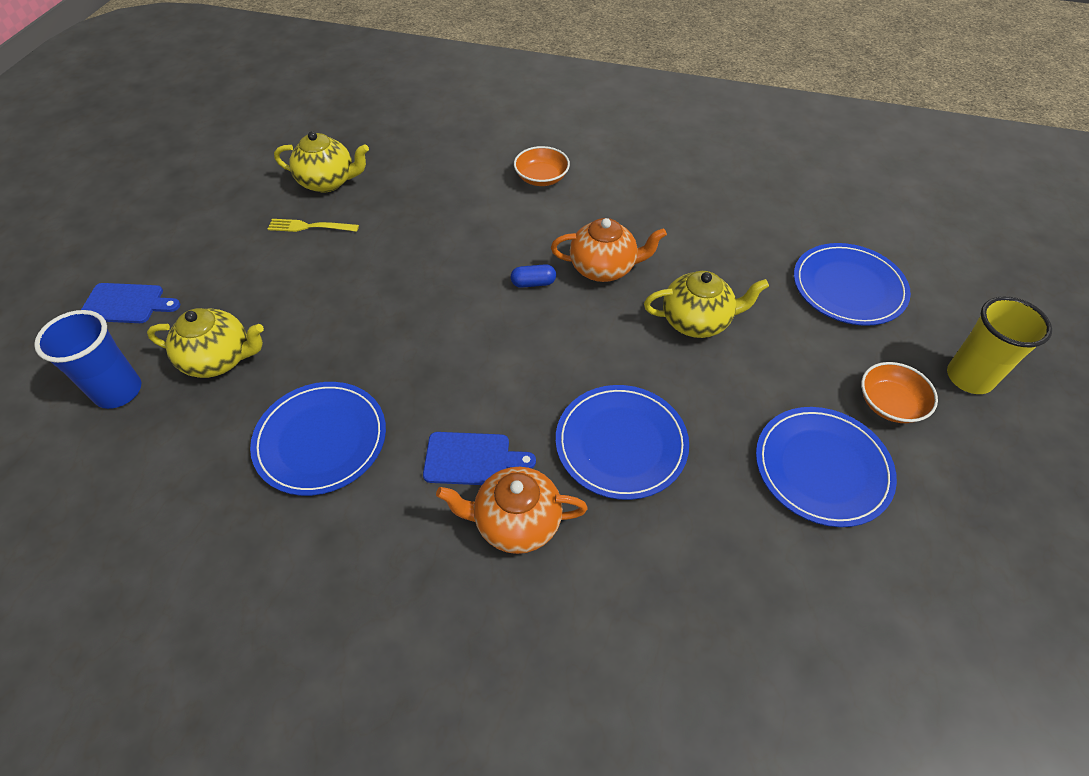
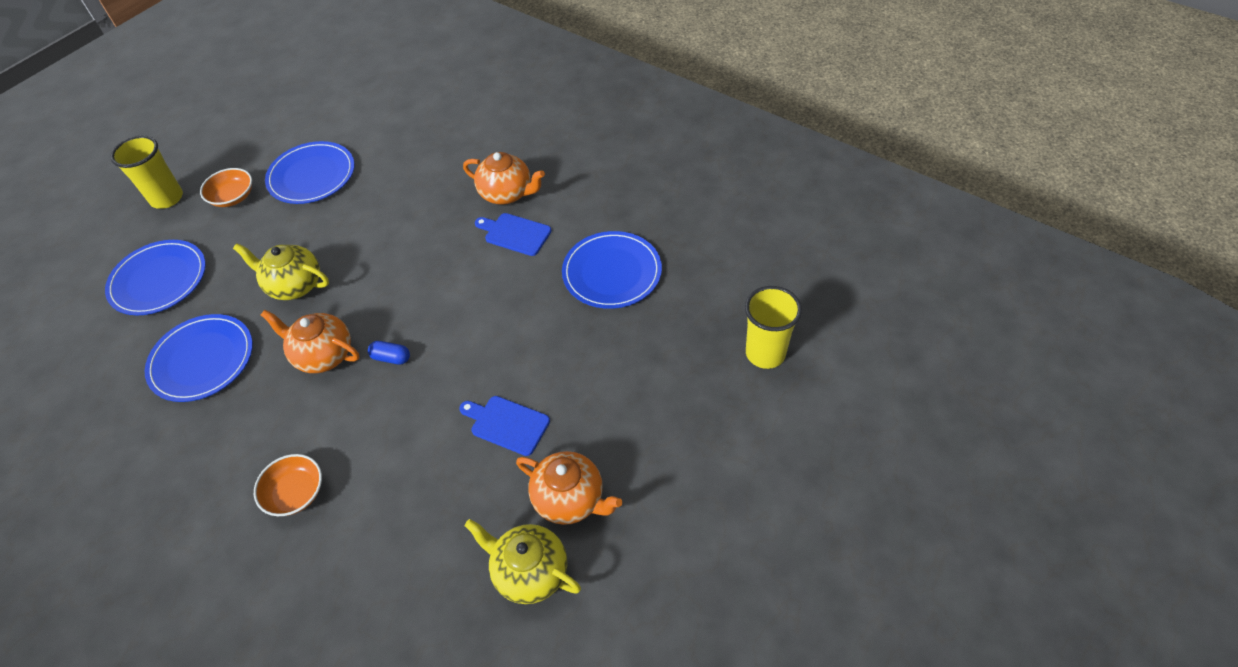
camera: 155 degrees left, 0 degrees up
blue cup [34,310,141,409] -> yellow cup [745,286,802,369]
blue cutting board [81,283,180,323] -> blue cutting board moved to [459,396,550,456]
yellow teapot [147,308,264,378] -> none
yellow fork [268,219,359,232] -> orange teapot [516,451,622,525]
blue plate [556,385,689,500] -> blue plate moved to [145,314,253,402]

